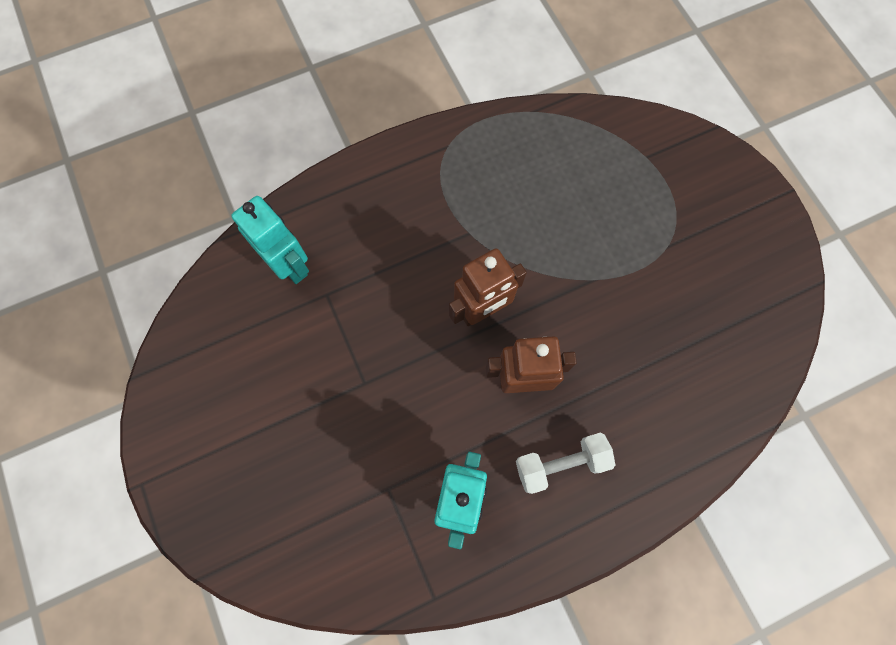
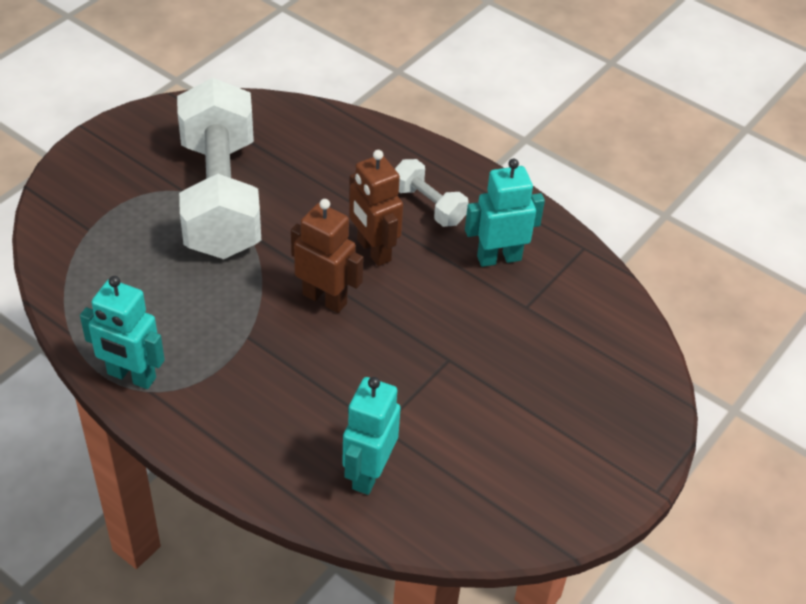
camera: 120 degrees left, 25 degrees down
none -> turquoise robot [80,276,165,389]
none -> white dumbbell [177,78,261,259]

